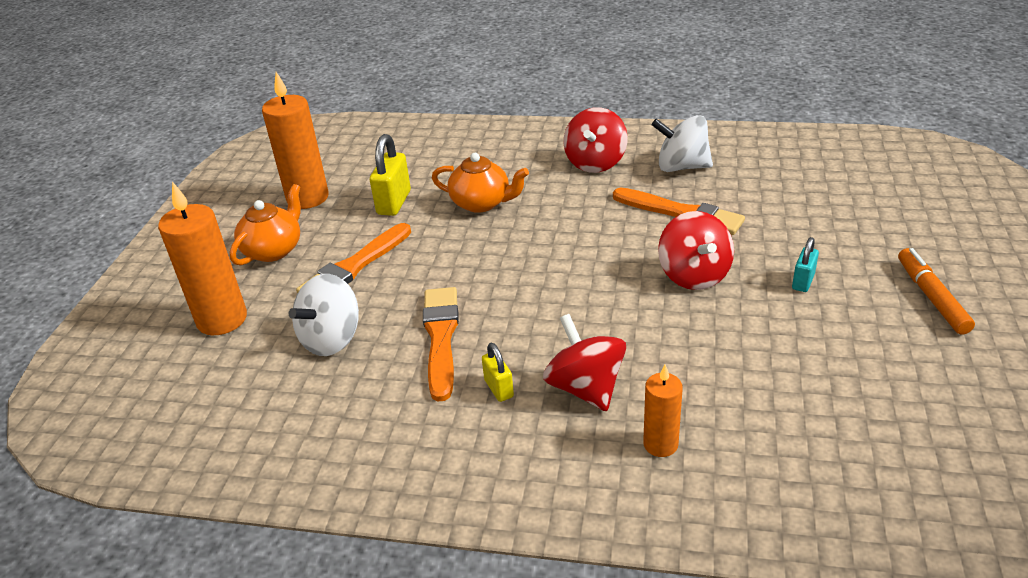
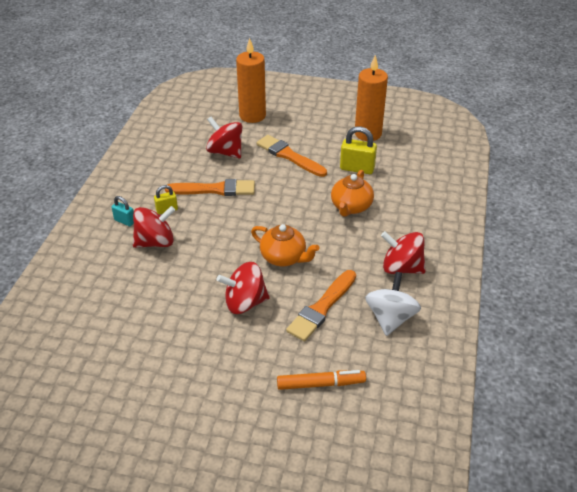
camera: 90 degrees right, 5 degrees up
orange teapot [230,184,301,266] -> orange teapot moved to [251,224,320,266]
white spinning top [289,274,359,356] -> red spinning top [206,117,242,158]
orange candle [643,365,683,457] -> none
turquoise padlock [792,237,819,292] -> turquoise padlock moved to [111,196,134,226]
orange marker [898,248,975,335] -> orange marker moved to [277,370,366,390]

